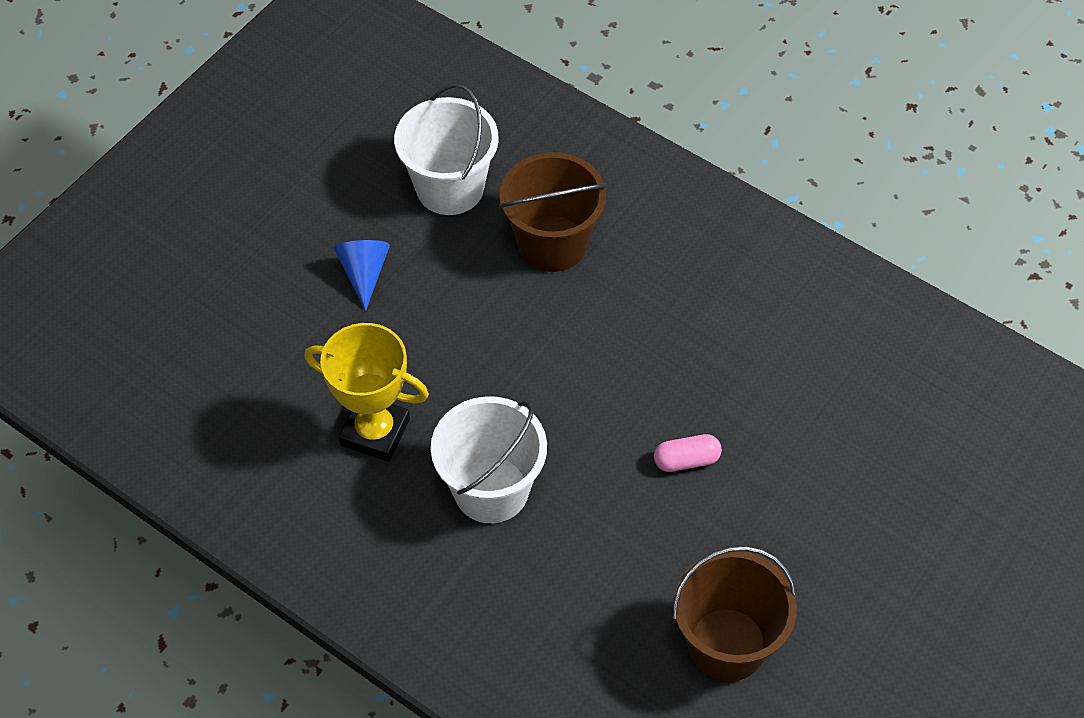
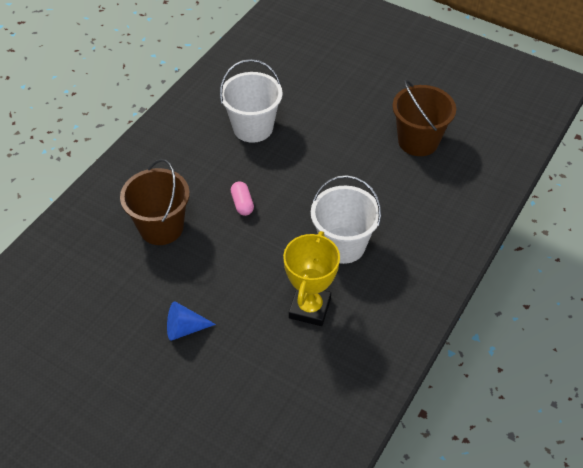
camera: 95 degrees left, 5 degrees down
white bucket [394,83,499,215] -> white bucket moved to [220,59,283,143]
pink capsule [654,434,722,472] -> pink capsule moved to [231,181,254,216]

